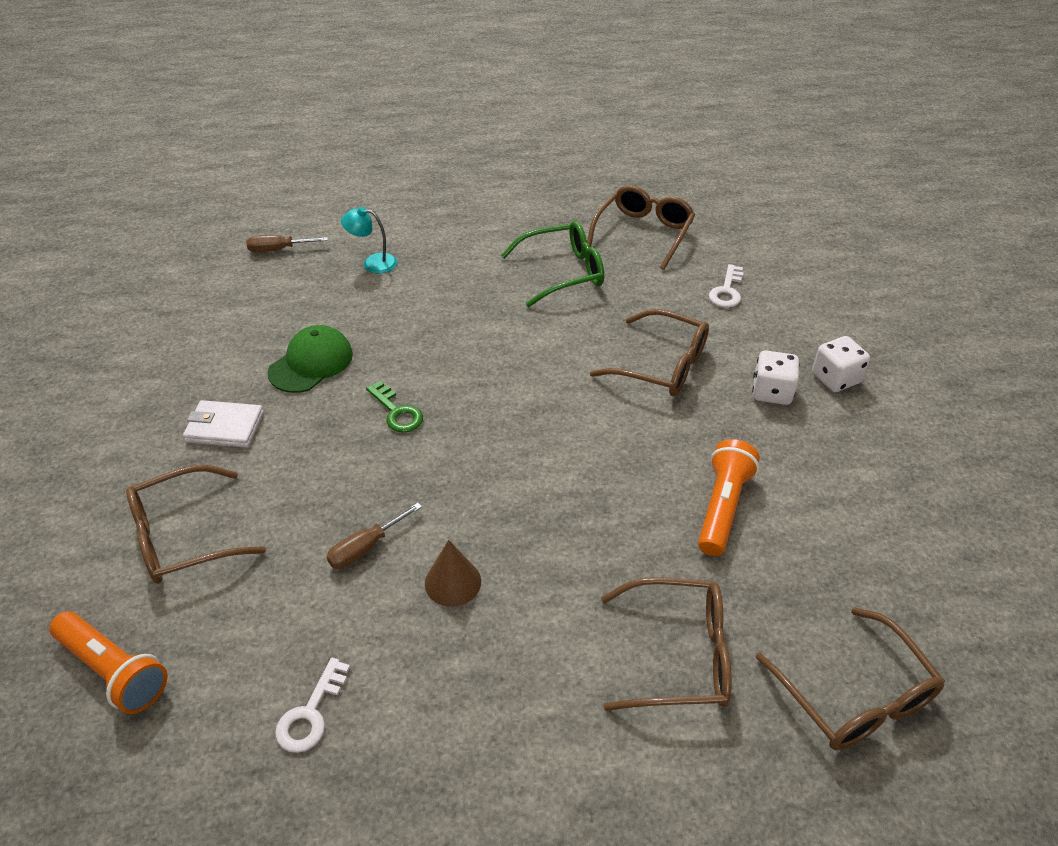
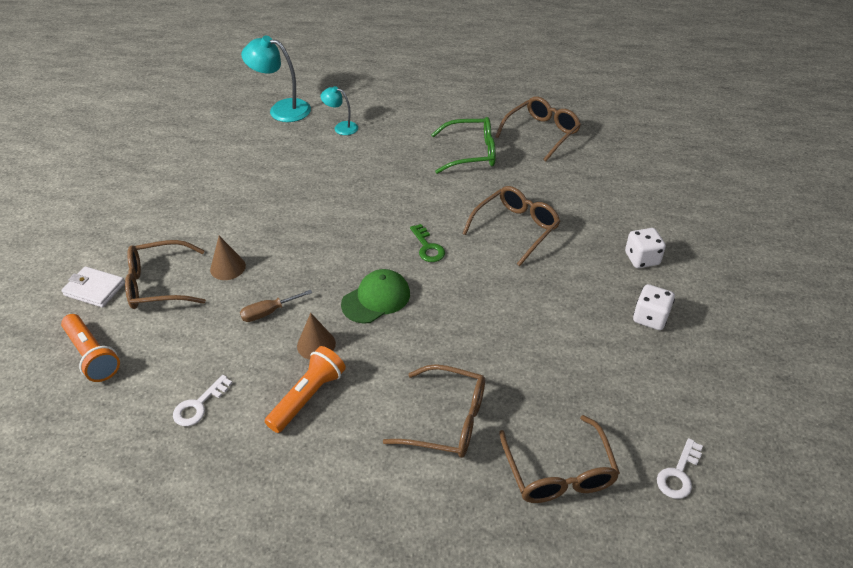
camera: 15 degrees right, 0 degrees up
white wallet [183,400,264,448] -> white wallet moved to [61,266,125,308]
brown screwdriver [246,235,328,252] -> turquoise lamp [241,36,311,122]
green cap [268,325,353,393] -> green cap moved to [341,269,410,324]
green key [366,381,423,433] -> green key moved to [410,224,445,262]
brown glasses [590,309,709,396] -> brown glasses turned 90 degrees counterclockwise [462,186,560,266]
orange flashlight [698,439,760,556] -> orange flashlight moved to [265,346,346,433]
white key [709,264,744,308] -> white key moved to [657,438,703,499]
white dice [752,350,800,405] -> white dice moved to [633,284,675,330]
none -> brown cone [210,236,246,280]

